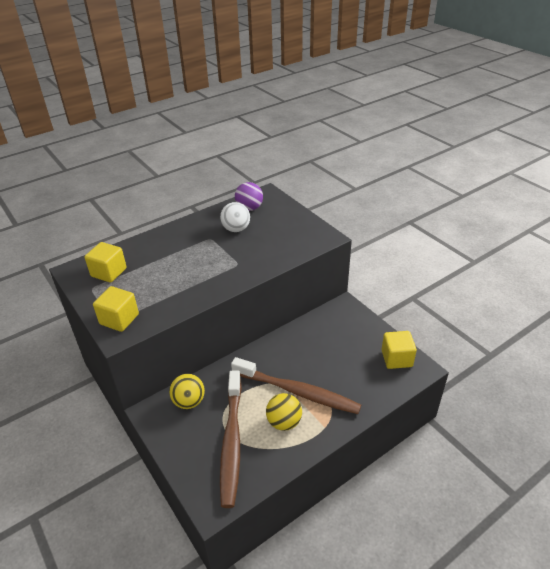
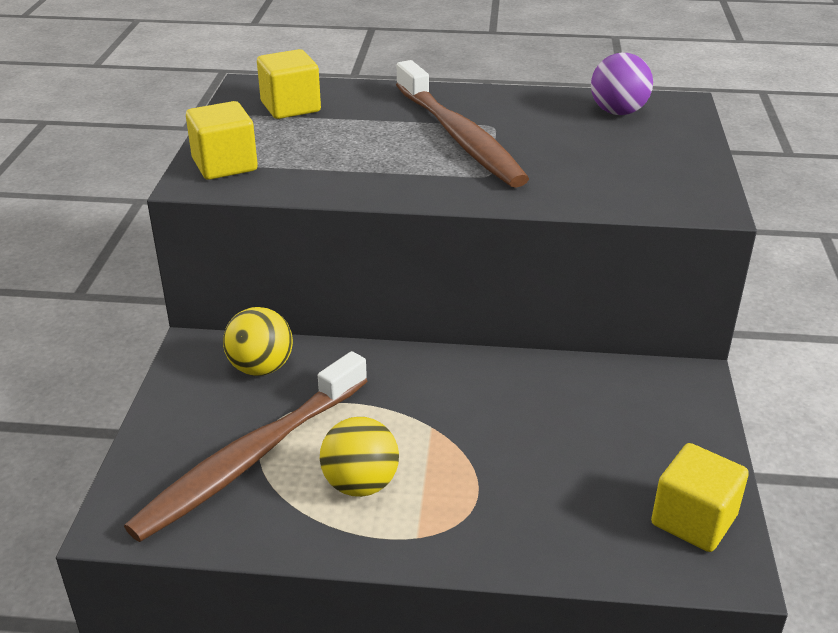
camera: 40 degrees right, 5 degrees down
white ball [220,202,250,232] -> none
brown toothbrush [231,357,361,414] -> brown toothbrush moved to [396,60,529,188]

